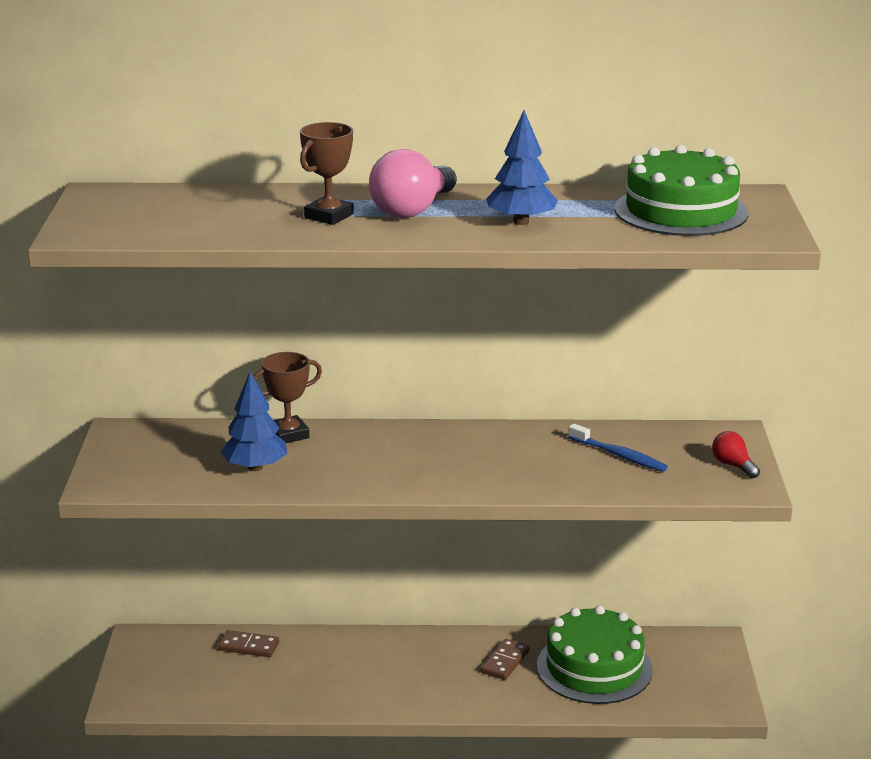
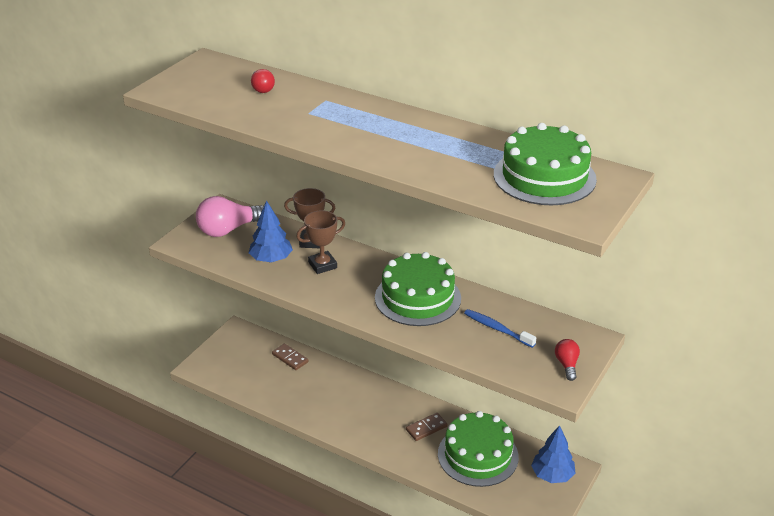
camera: 30 degrees right, 10 degrees up
brown trophy [300,122,354,225] -> brown trophy moved to [296,210,345,274]
pink light bulb [369,149,457,218] -> pink light bulb moved to [196,196,264,237]
blue tree [486,110,558,225] -> blue tree moved to [531,425,576,483]
blue toothbrush [568,424,668,472] -> blue toothbrush turned 150 degrees clockwise [464,309,536,348]
none -> red light bulb [251,69,275,93]
none -> green cake [375,252,461,326]

